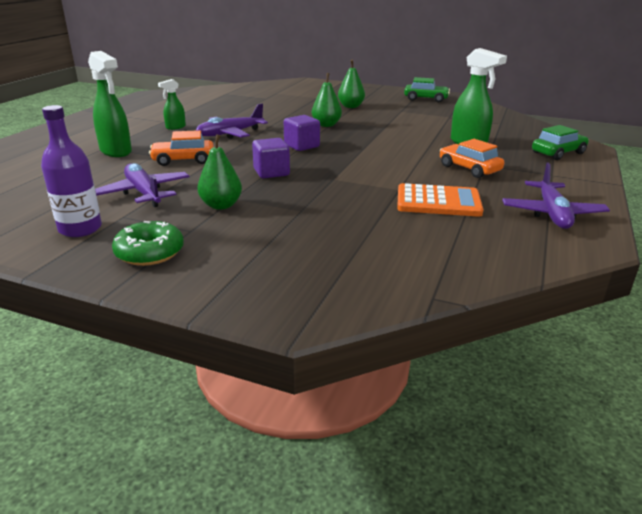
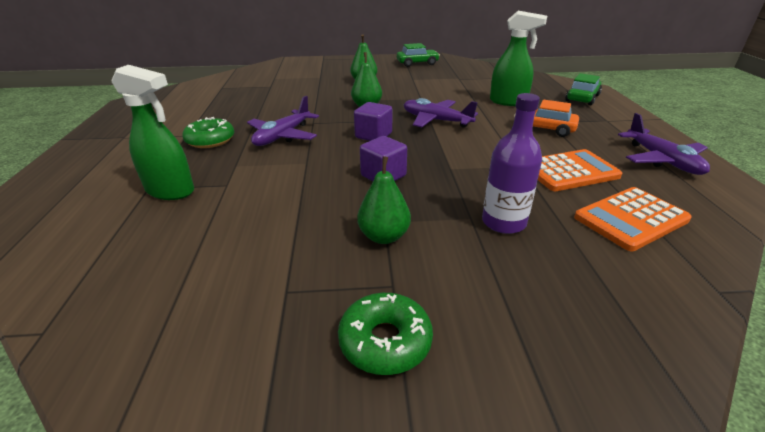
camera: 25 degrees left, 5 degrees up
purple bottle [41,105,102,237] -> purple bottle moved to [482,93,542,234]
purple plane [95,163,190,207] -> purple plane moved to [404,98,478,128]
orange car [149,130,214,166] -> none
green spray bottle [158,79,186,130] -> green donut [182,117,234,148]
none -> orange calculator [574,187,692,251]

